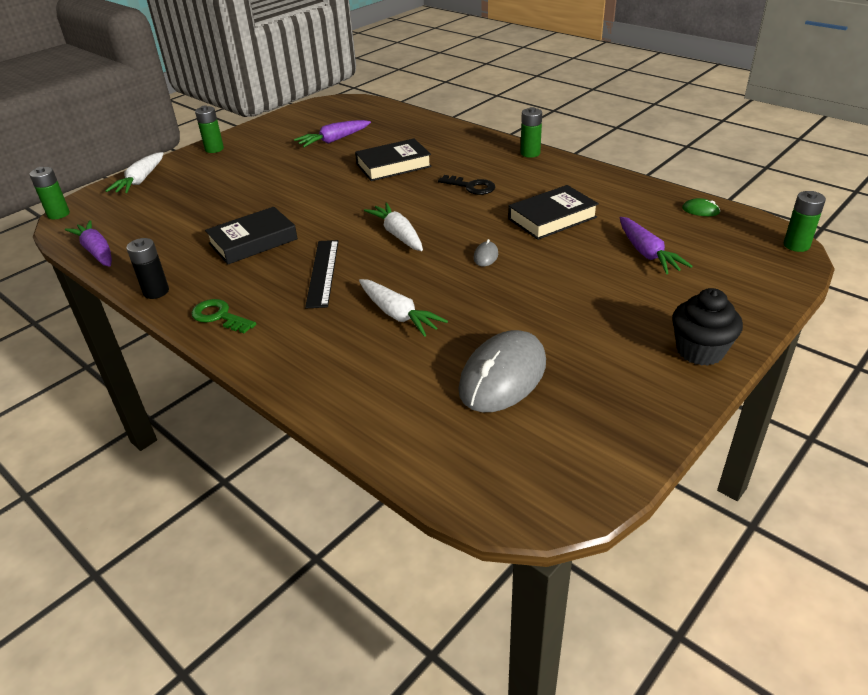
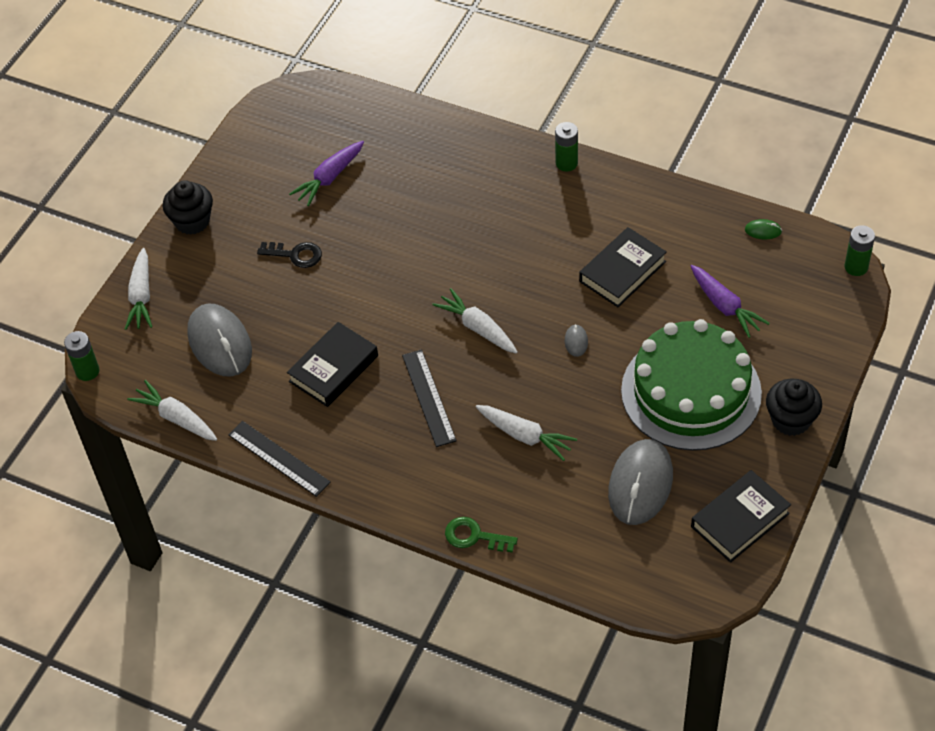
camera: 15 degrees left, 15 degrees up
purple carrot [65,220,112,267] -> white carrot [127,380,217,441]
black battery [126,238,169,299] -> black ruler [228,421,331,497]
green key [191,299,256,333] -> green key moved to [445,517,518,553]
green battery [195,105,224,153] -> black cupcake [163,180,213,235]
black book [355,138,432,181] -> black book moved to [691,470,791,563]
black key [438,175,495,195] -> black key moved to [257,242,322,268]
none -> grey mouse [187,304,252,377]
none -> green cake [621,319,762,451]

